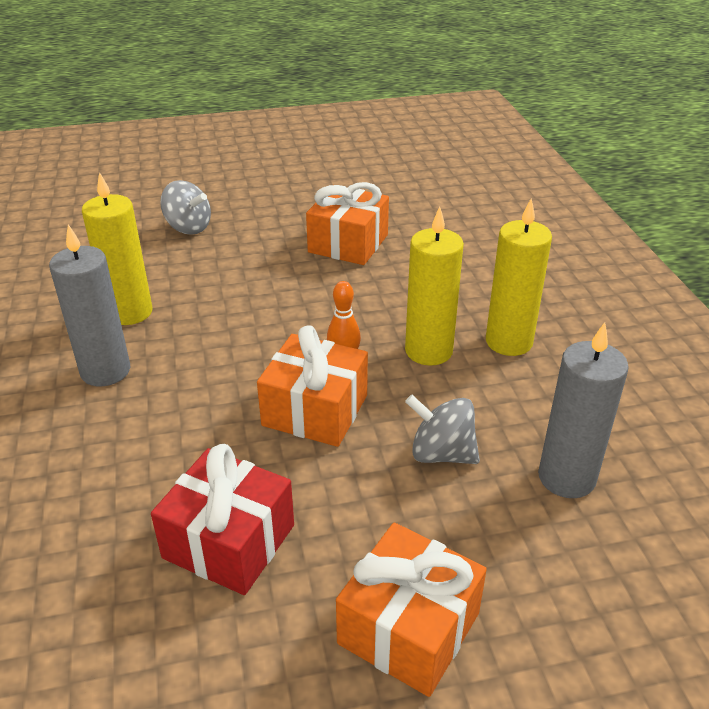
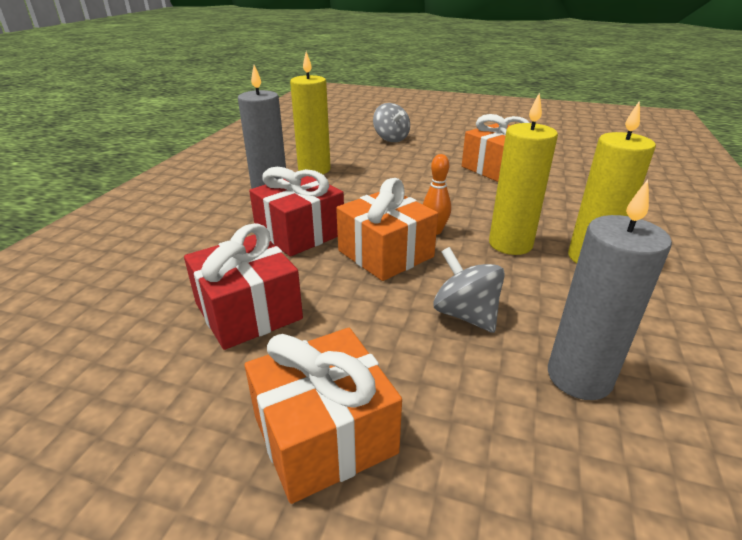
camera: 30 degrees right, 5 degrees down
none -> red gift [249,167,344,257]

